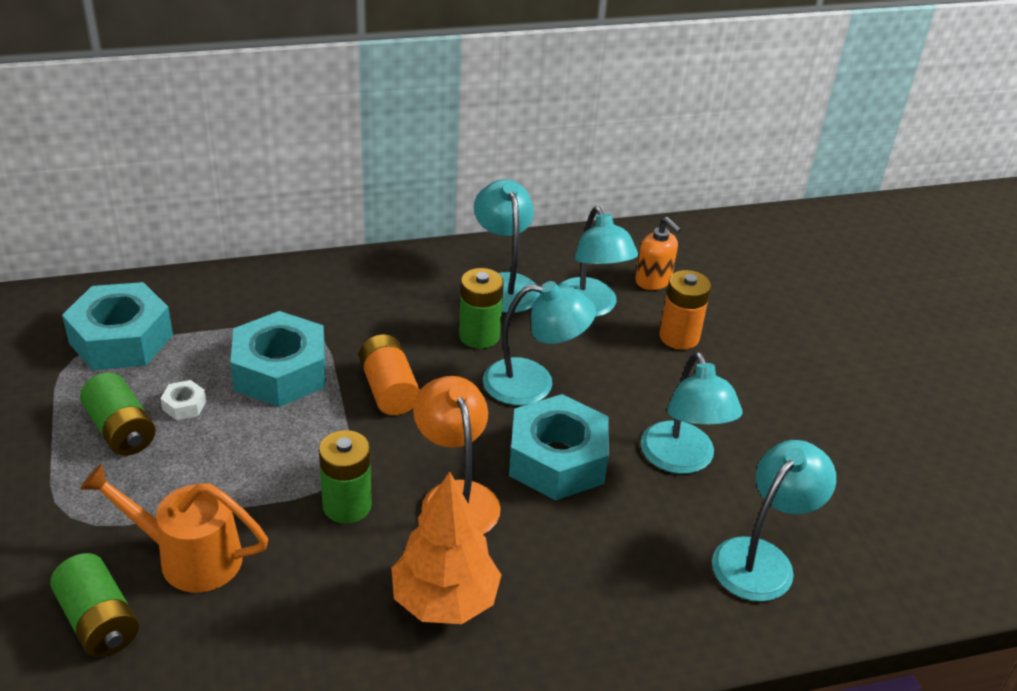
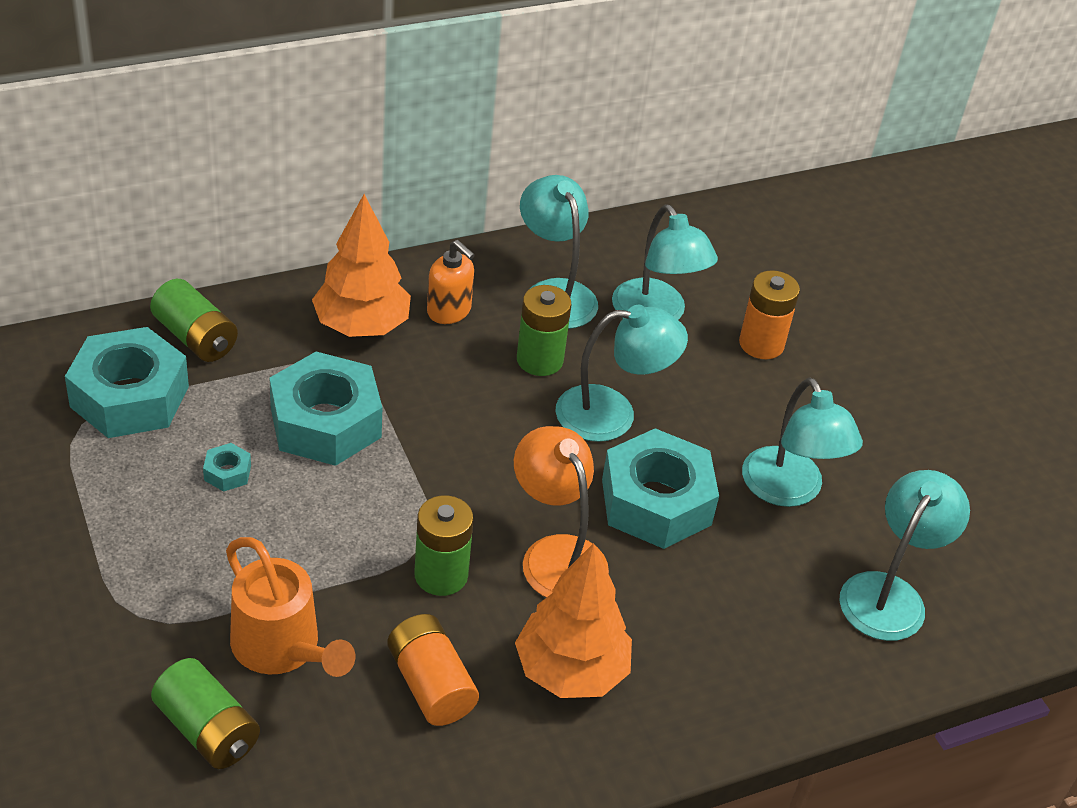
camera: 10 degrees left, 5 degrees up
green battery [80,372,155,456] -> green battery moved to [150,279,238,362]
orange watering can [80,464,268,593] -> orange watering can turned 135 degrees counterclockwise [226,537,355,677]
white nut [160,380,206,420] -> turquoise nut [203,443,251,492]
orange battery [359,334,420,415] -> orange battery moved to [387,614,479,726]
orange soap dispenser [635,217,681,290] -> orange soap dispenser moved to [427,240,475,324]
none -> orange tree [312,194,411,337]

